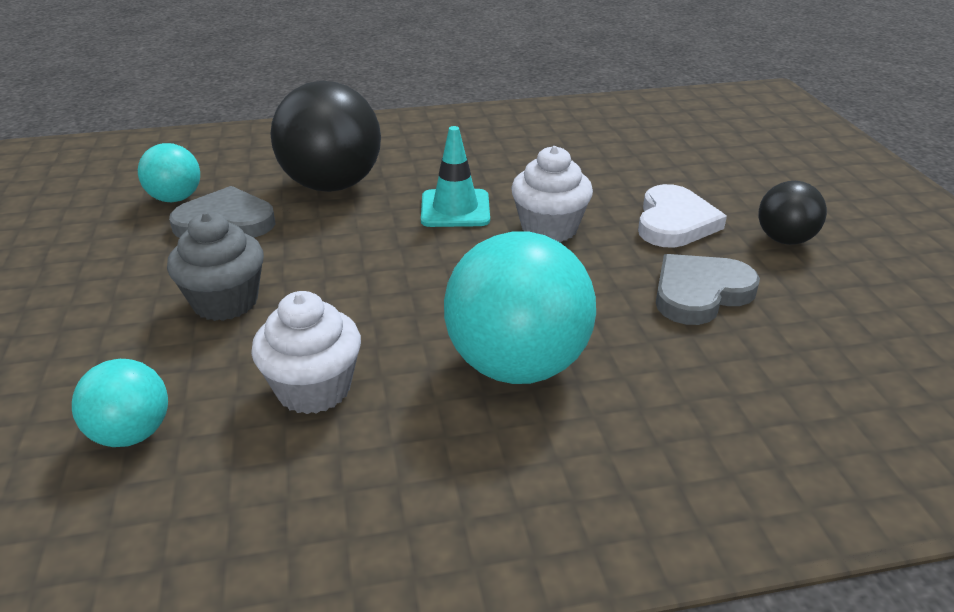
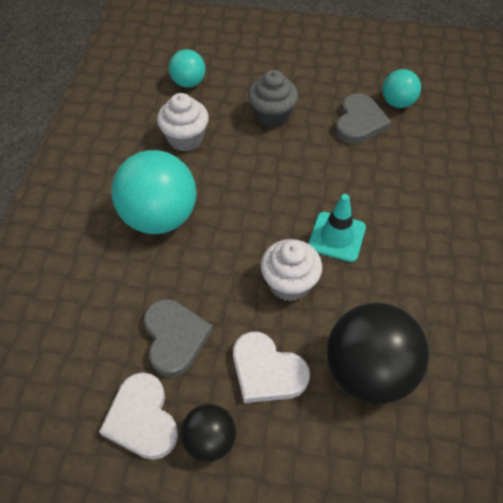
camera: 110 degrees right, 20 degrees up
black ball [270,81,381,192] -> black ball moved to [327,303,429,404]
none -> white heart [99,372,178,460]

